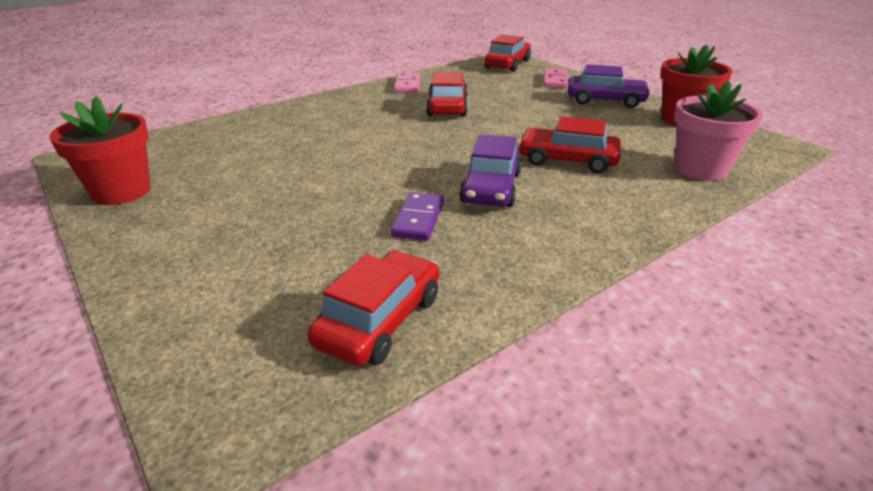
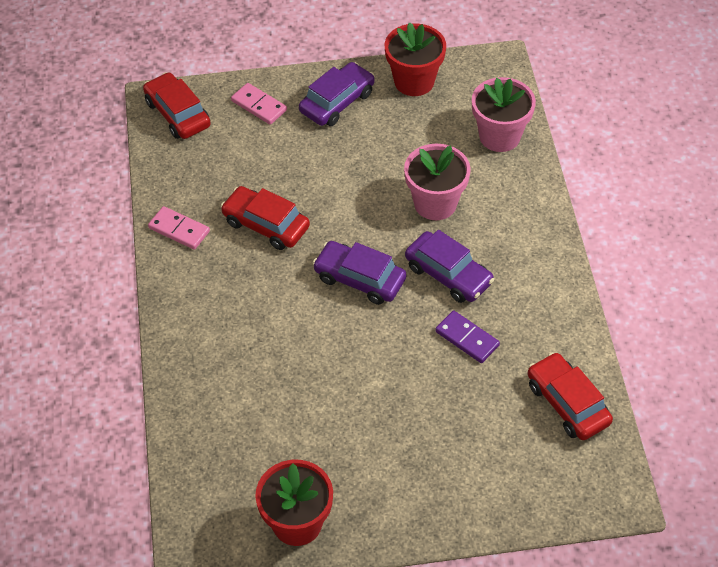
camera: 60 degrees left, 20 degrees up
red car [518,116,621,173] -> pink flower pot [404,144,471,220]
none -> purple car [313,241,406,305]

